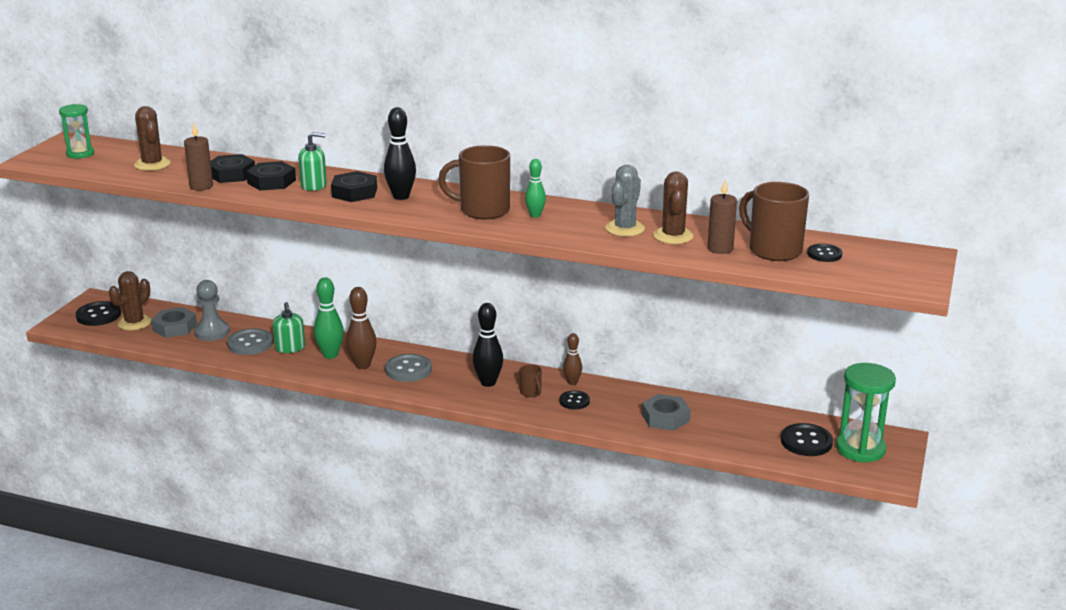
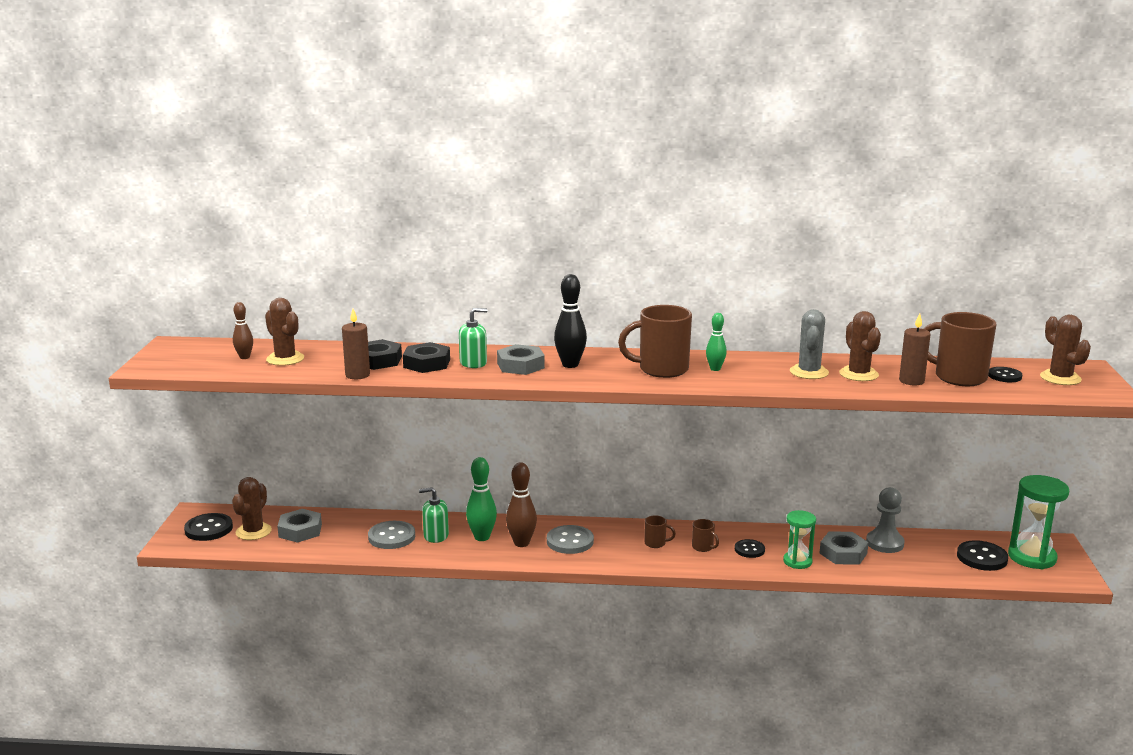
camera: 15 degrees left, 5 degrees down
green hourglass [59,104,94,159] -> green hourglass moved to [783,510,816,569]
grey pawn [194,280,230,341] -> grey pawn moved to [866,487,905,553]
green soap dispenser [273,302,305,353] -> green soap dispenser turned 120 degrees clockwise [419,487,449,543]
black nut [331,171,377,202] -> grey nut [497,344,545,375]
black bowling pin [473,303,503,387] -> brown mug [644,515,676,548]
brown bowling pin [563,333,582,385] -> brown bowling pin moved to [233,302,253,359]
none -> brown cactus [1040,315,1091,385]

